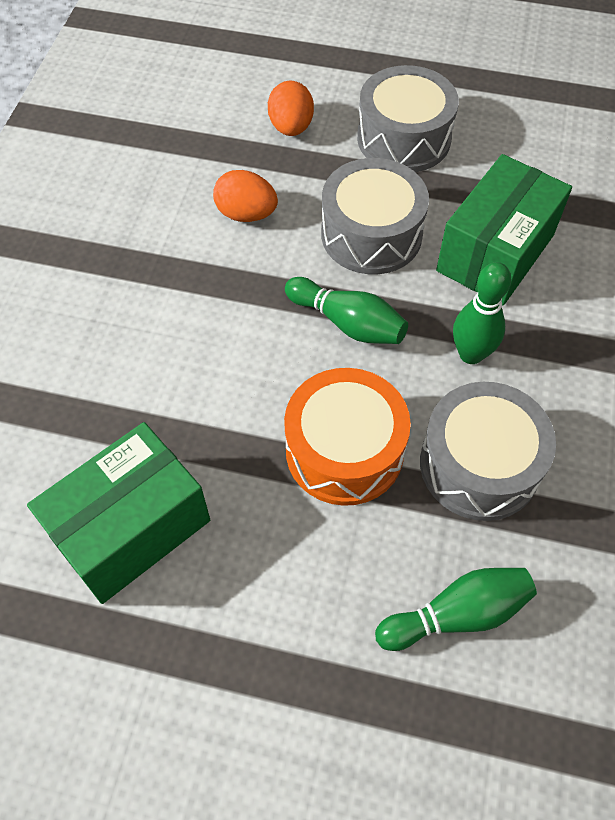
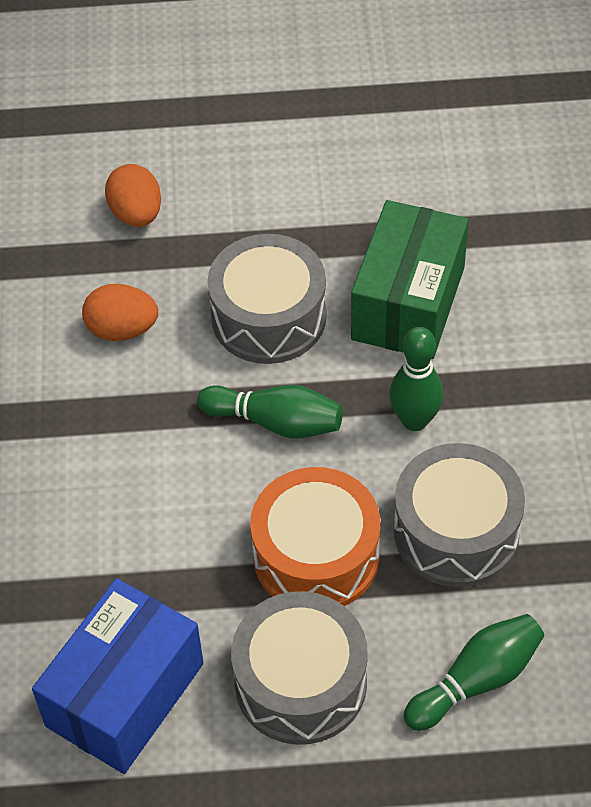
camera: 15 degrees left, 5 degrees down
green box [27,422,210,604] -> blue box [32,578,204,774]
grey drum [357,65,459,172] -> grey drum moved to [231,591,368,745]

